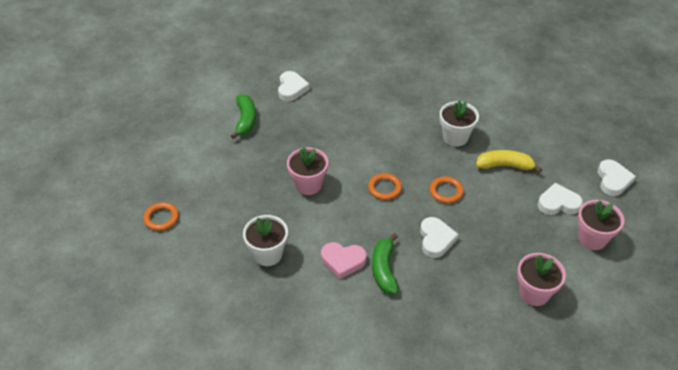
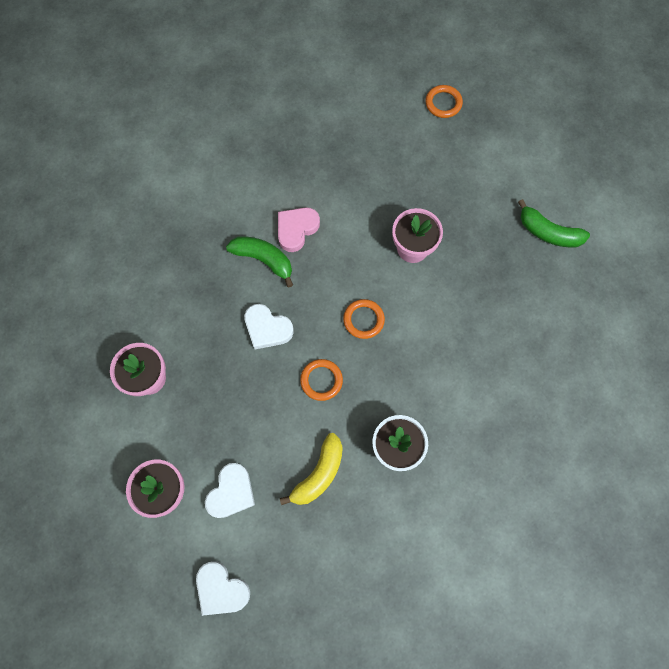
camera: 120 degrees right, 25 degrees up
white flower pot [243,215,288,266] -> none
white heart [278,71,310,101] -> none

